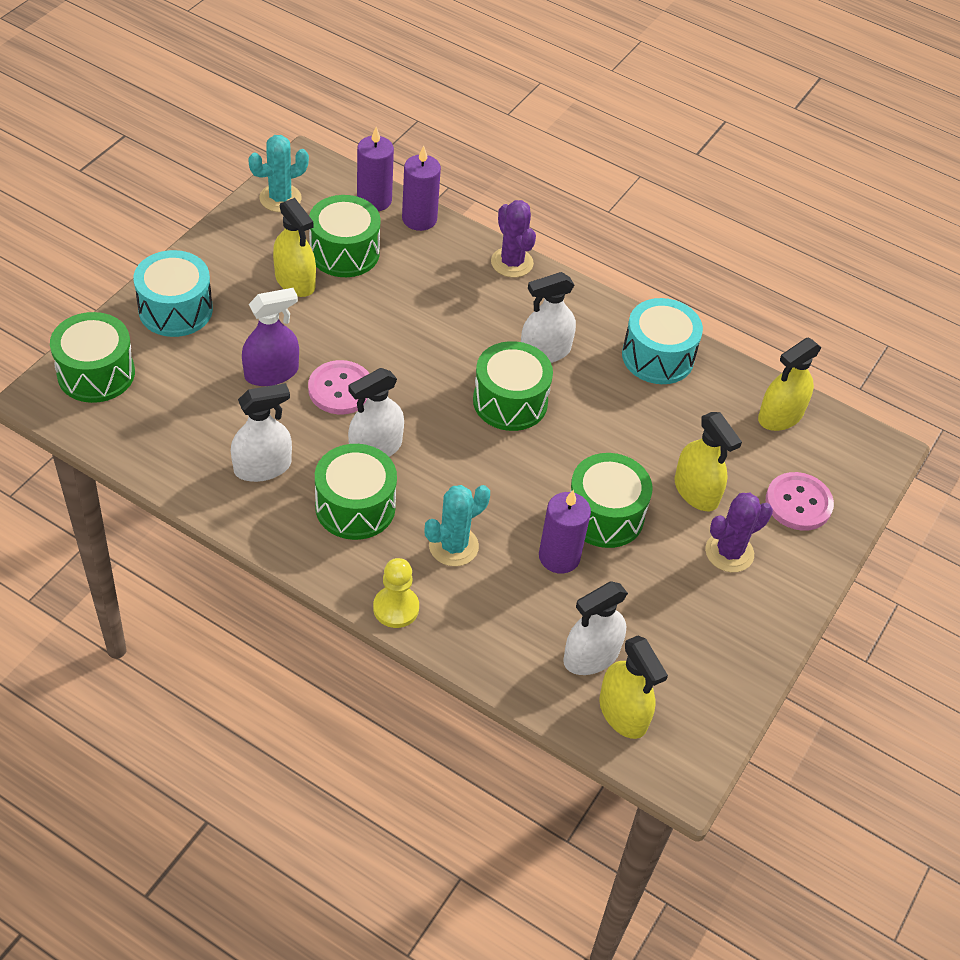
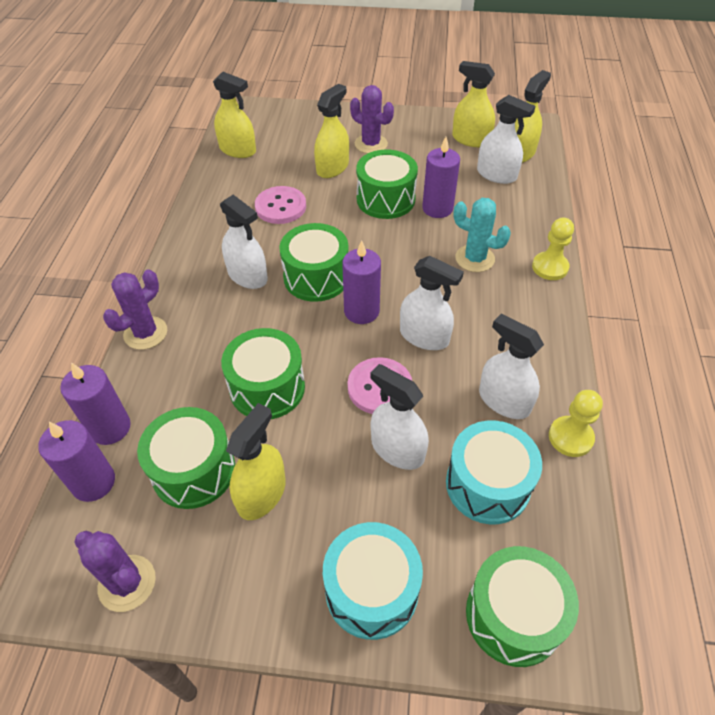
camera: 110 degrees left, 0 degrees up
purple spray bottle [242,288,299,386] -> white spray bottle [370,364,429,470]
turquoise cactus [248,135,309,212] -> purple cactus [74,530,156,612]
green drum [315,444,397,540] -> green drum moved to [221,328,305,419]
turquoise drum [622,298,703,384] -> turquoise drum moved to [446,420,542,524]
pink button [766,472,834,531] -> pink button moved to [255,186,306,224]
none -> purple candle [342,240,381,324]
none -> yellow spray bottle [452,61,495,147]
none -> yellow pawn [549,390,603,457]

